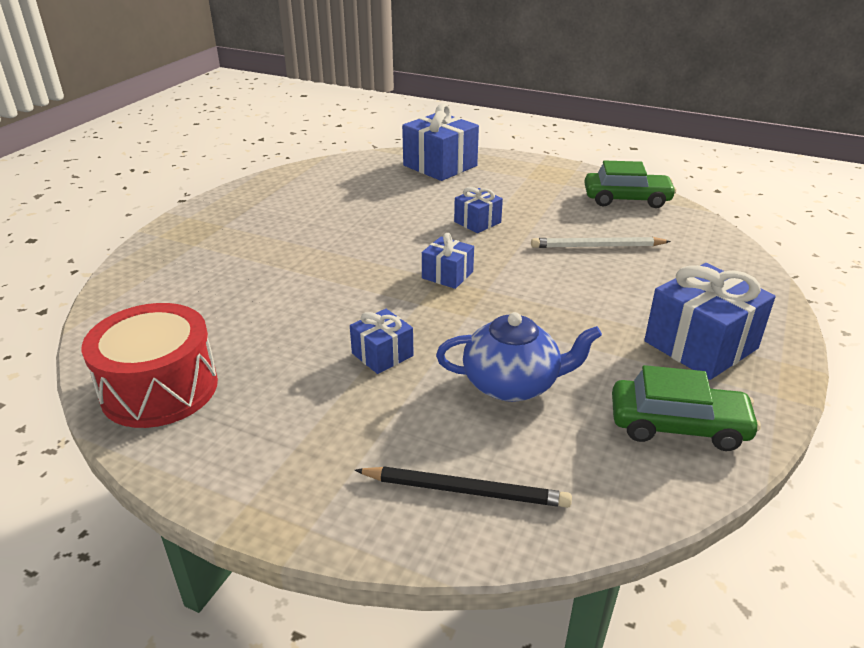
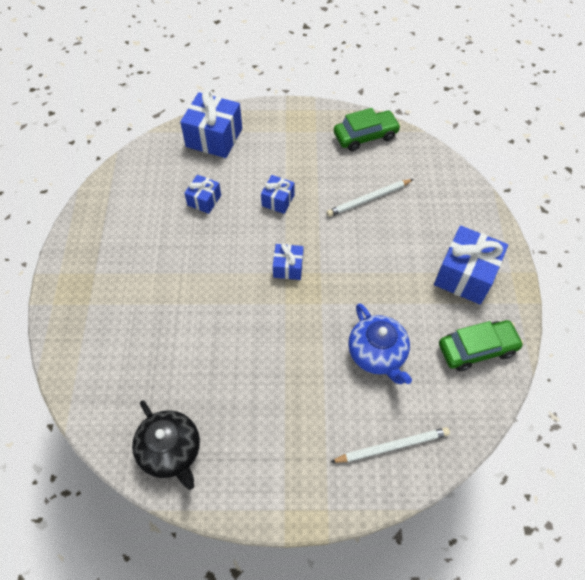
camera: 25 degrees left, 25 degrees up
red drum [82,303,218,428] -> black teapot [132,401,200,490]
blue gift [350,309,414,374] -> blue gift moved to [184,175,221,214]
black pencil [355,467,572,508] -> white pencil [331,427,450,463]
blue teapot [436,312,602,402] -> blue teapot turned 90 degrees clockwise [348,303,412,384]

